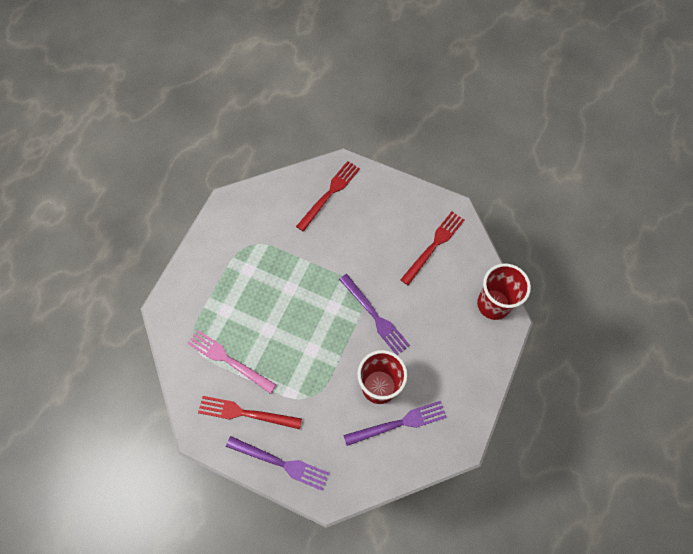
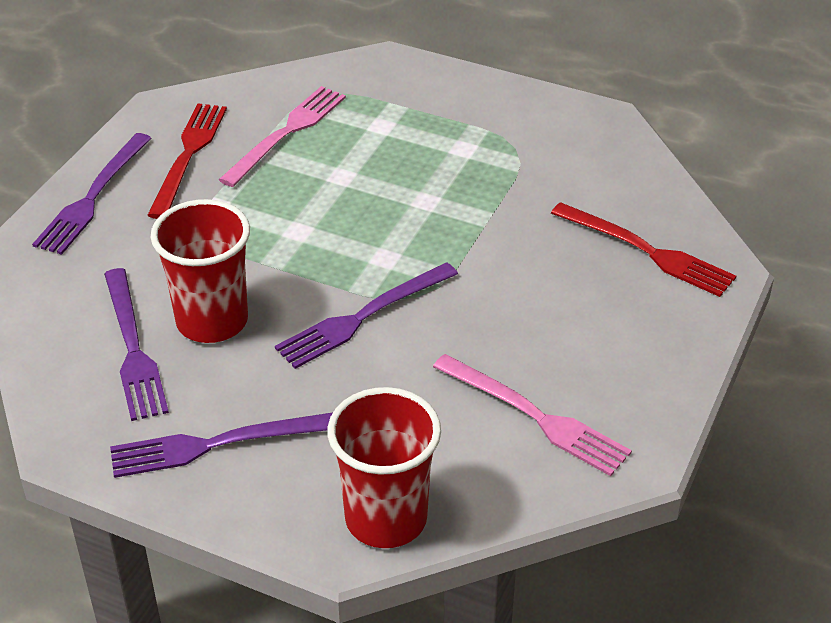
camera: 90 degrees right, 25 degrees down
red fork [400,212,464,285] -> pink fork [433,354,632,476]
none -> purple fork [110,412,333,478]

